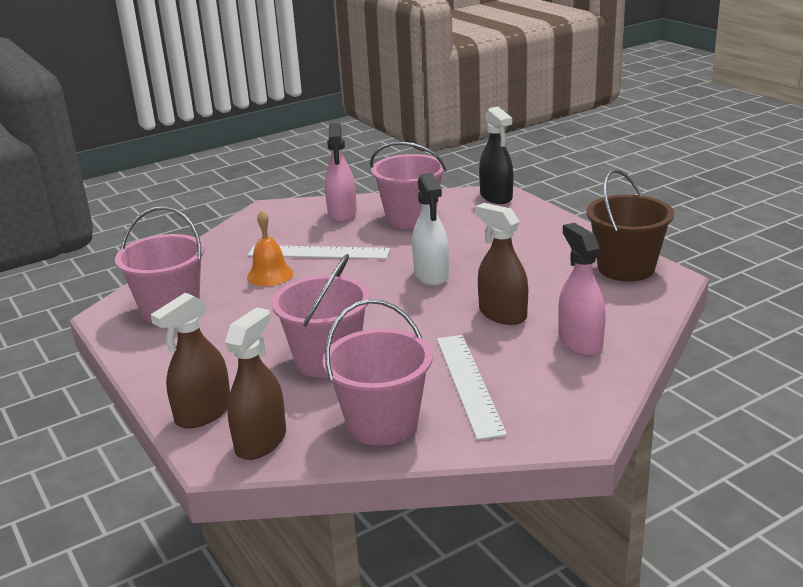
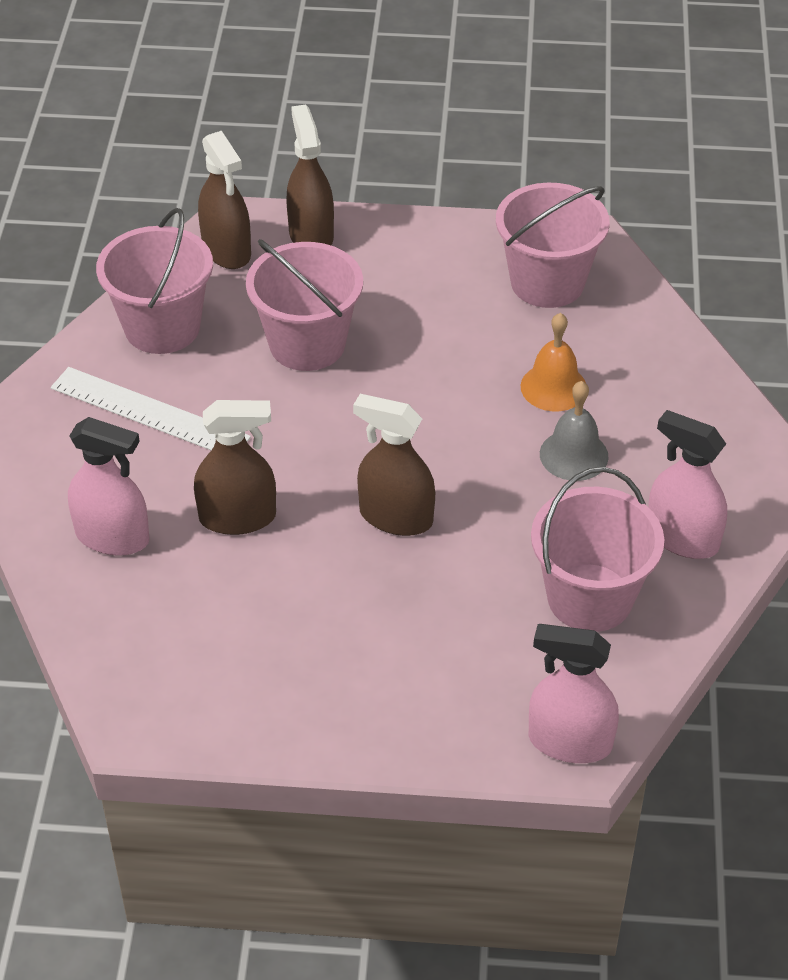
camera: 125 degrees right, 20 degrees up
white ruler [248,245,390,259] -> grey bell [540,381,609,481]
white spray bottle [412,173,449,286] -> brown spray bottle [353,394,435,536]
black spray bottle [479,107,513,204] -> pink spray bottle [528,624,619,763]
brown bucket [586,169,674,281] -> none

